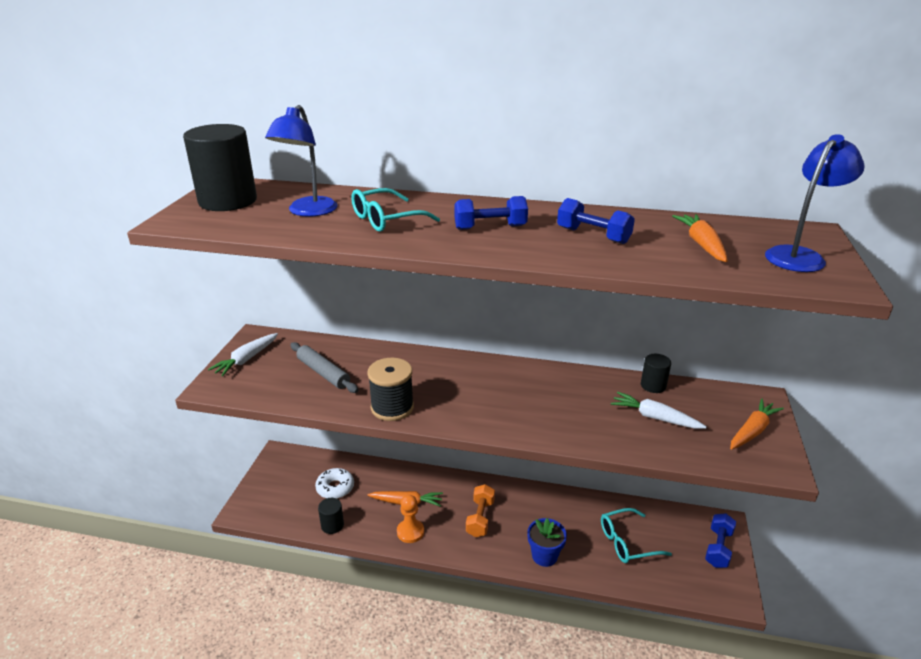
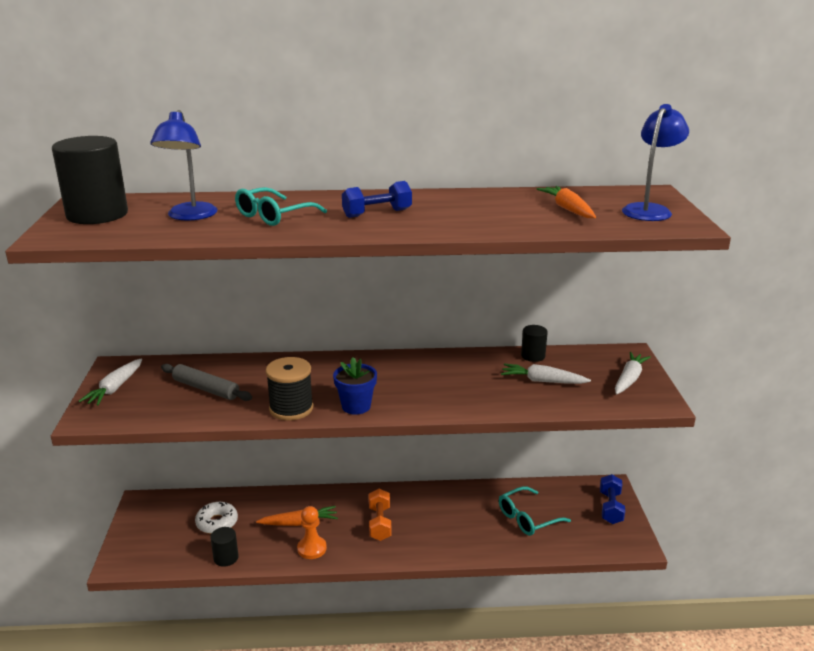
camera: 15 degrees left, 5 degrees down
blue flower pot [527,518,567,567] -> blue flower pot moved to [333,357,377,415]
blue dumbbell [557,198,635,244] -> none
orange carrot [730,399,784,450] -> white carrot [615,352,651,395]

